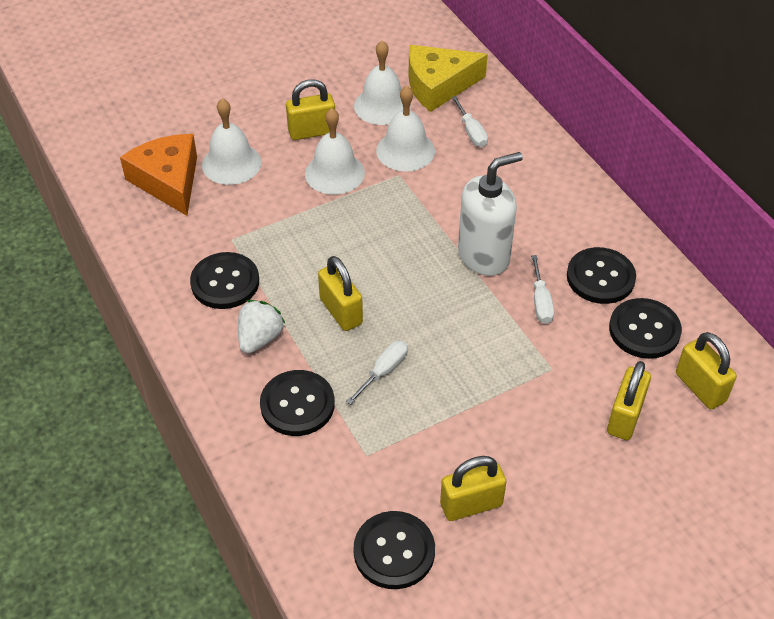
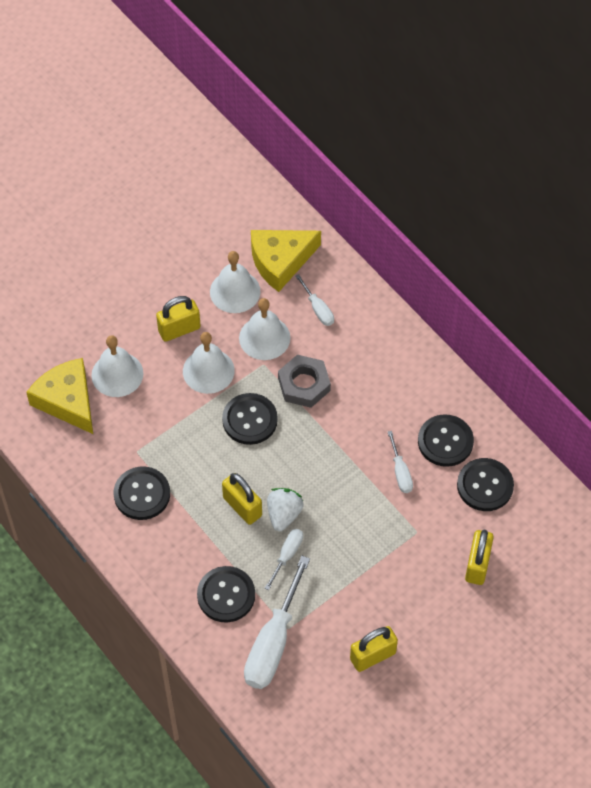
camera: 10 degrees left, 10 degrees up
orange cheese [120,134,197,216] -> yellow cheese [26,358,93,434]
white strawberry [238,300,286,353] -> white strawberry moved to [267,488,304,531]
black button [353,511,435,589] -> black button moved to [222,393,278,445]
white soap dispenser [458,152,523,276] -> none
yellow padlock [676,332,737,409] -> none
none -> white screwdriver [244,556,310,689]
none -> grey nut [278,355,331,408]

